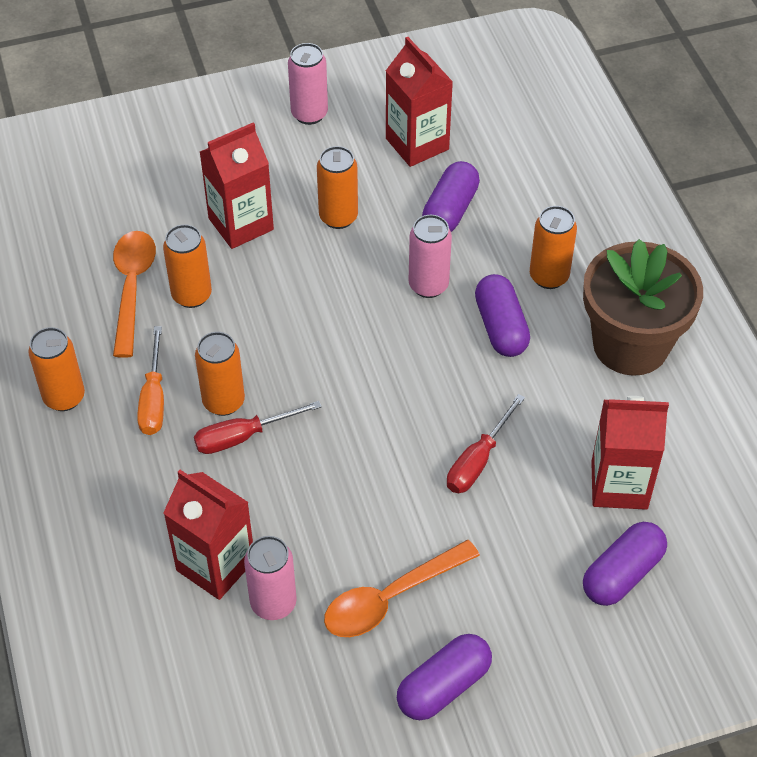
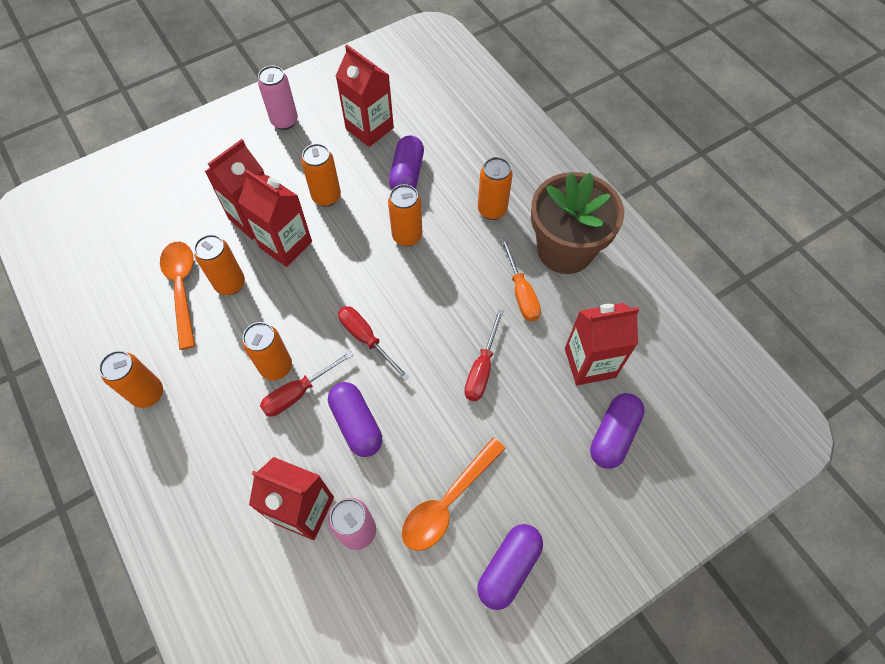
camera: 15 degrees left, 10 degrees up
orange screwdriver [137,326,164,435] -> orange screwdriver moved to [501,238,541,321]
pink can [409,215,452,298] -> orange can [388,184,422,247]
purple capsule [475,274,530,357] -> purple capsule moved to [328,382,382,457]
none -> red carton [238,169,312,267]
none -> red screwdriver [338,306,410,380]

